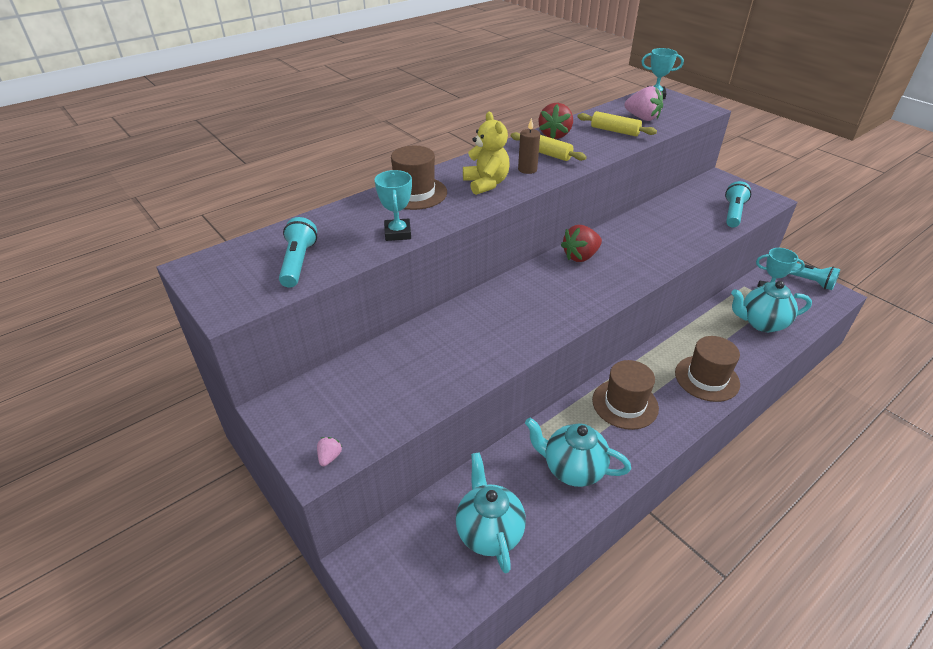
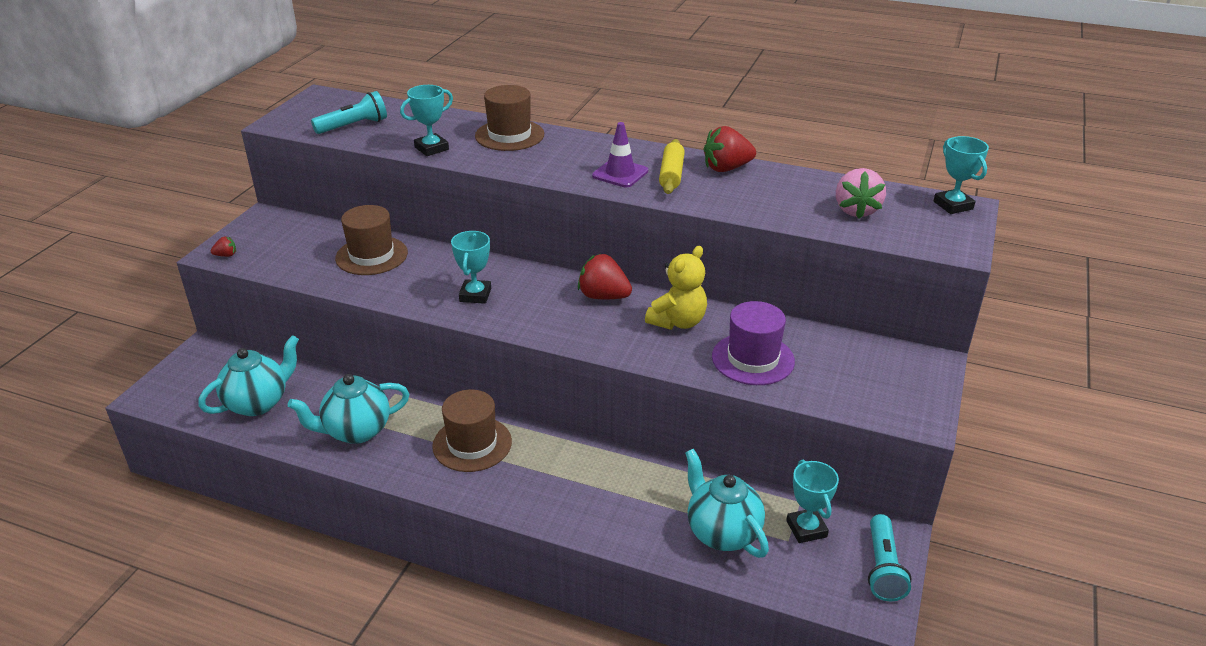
camera: 60 degrees right, 5 degrees down
pink strawberry [317,437,342,466] -> red strawberry [211,236,236,257]
yellow teddy bear [463,112,510,195] -> yellow teddy bear moved to [645,246,707,330]
brown candle [518,118,540,174] -> purple traffic cone [592,122,648,187]
turquoise teapot [525,418,631,487] -> turquoise teapot turned 105 degrees counterclockwise [288,374,409,444]
yellow rolling pin [577,111,657,136] -> none
brown hat [675,336,740,402] -> brown hat moved to [335,205,408,275]
turquoise flashlight [725,181,751,227] -> none
none -> turquoise trophy [451,231,491,304]
none -> purple hat [712,301,795,385]

